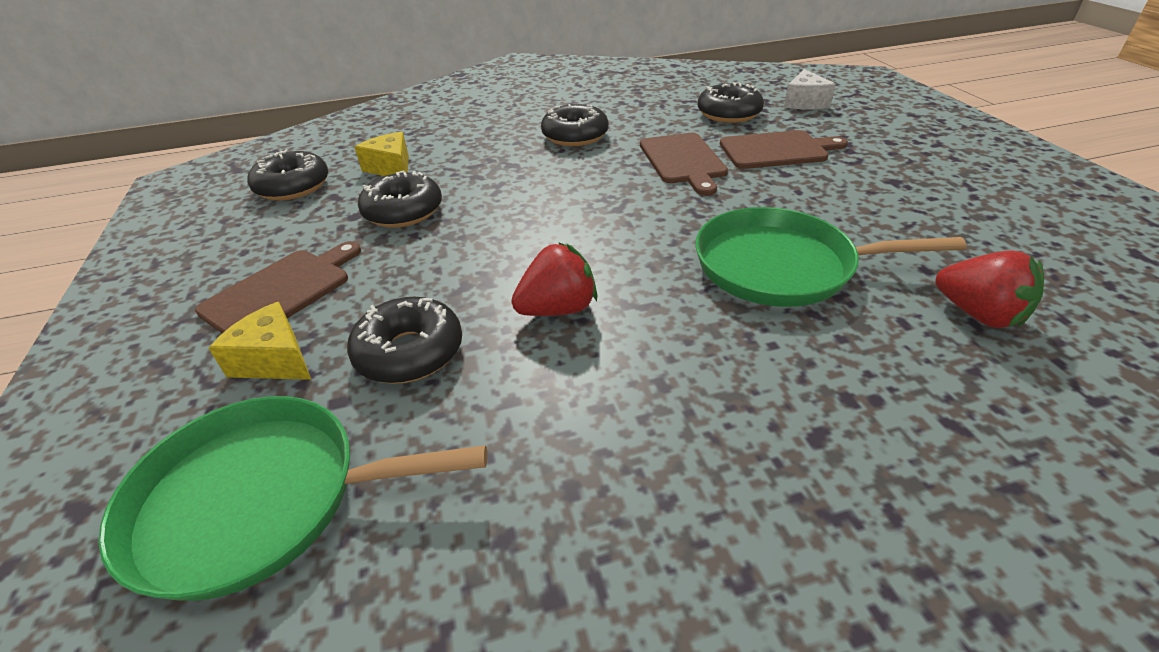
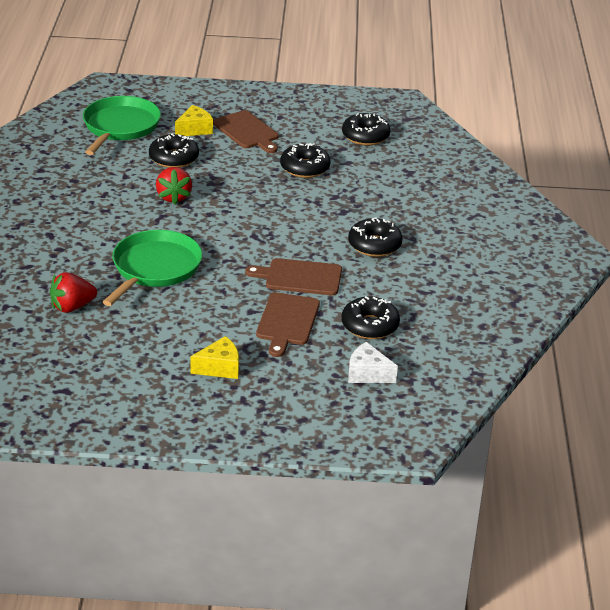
camera: 105 degrees right, 5 degrees down
yellow cheese [355,132,409,176] -> yellow cheese moved to [190,336,239,379]

